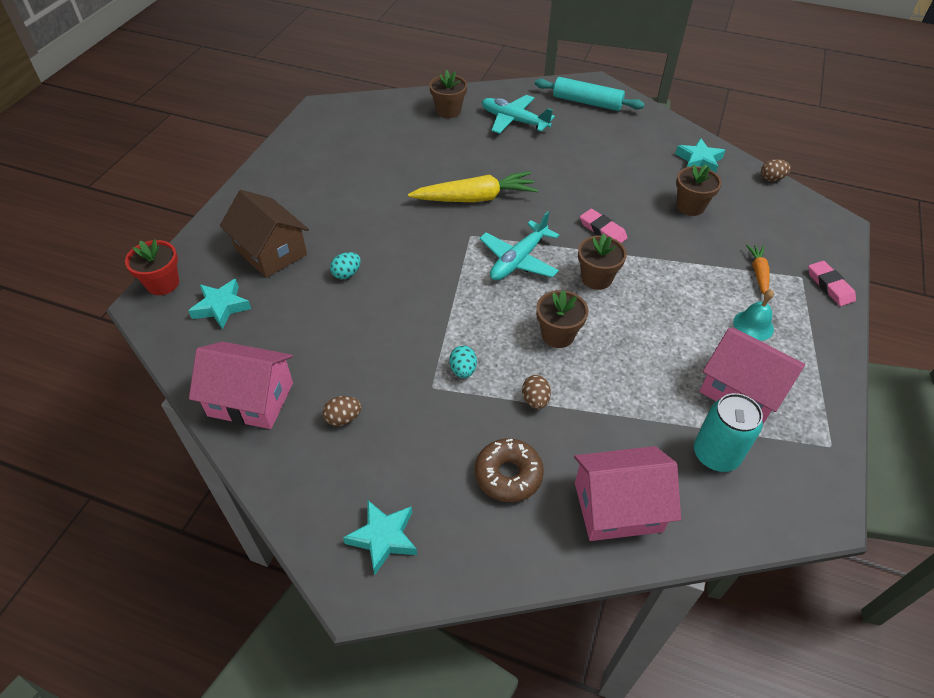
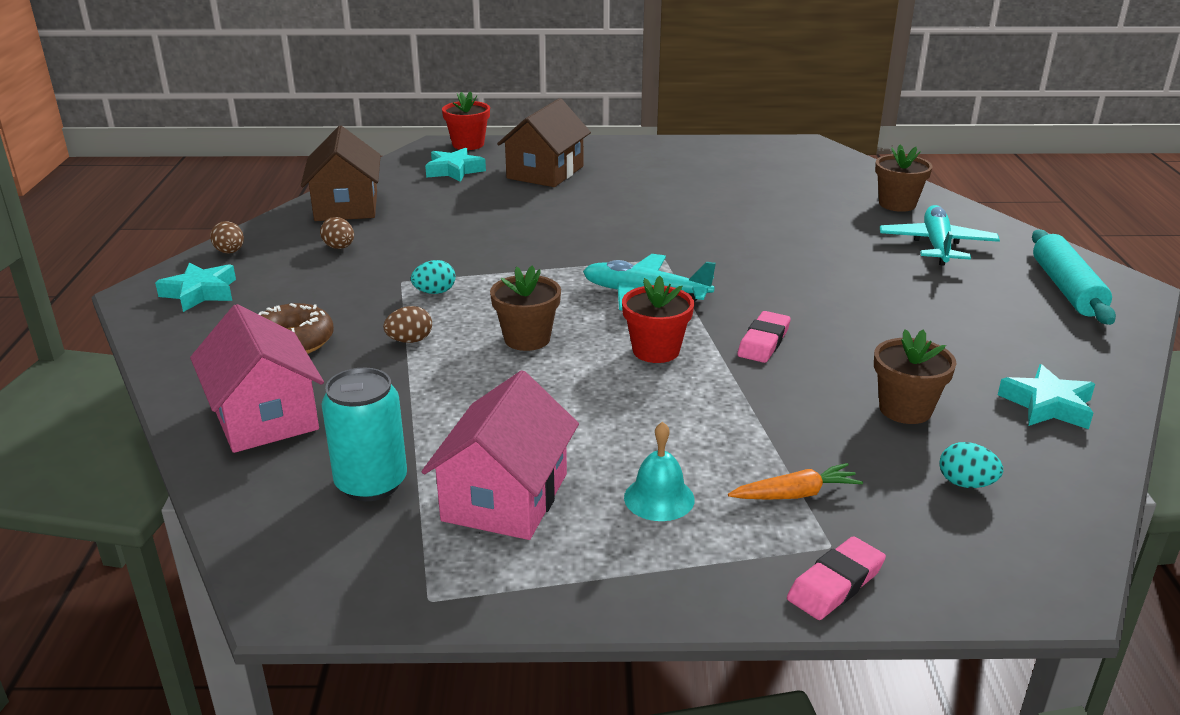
camera: 70 degrees right, 20 degrees down
pink house [189,341,293,429] -> brown house [301,126,381,221]
turquoise egg [330,252,361,279] -> turquoise egg moved to [939,442,1003,488]
yellow carrot [408,171,538,202] -> none
brown flower pot [578,234,627,290] -> red flower pot [622,276,694,363]
brown egg [761,159,791,181] -> brown egg moved to [210,221,244,254]

